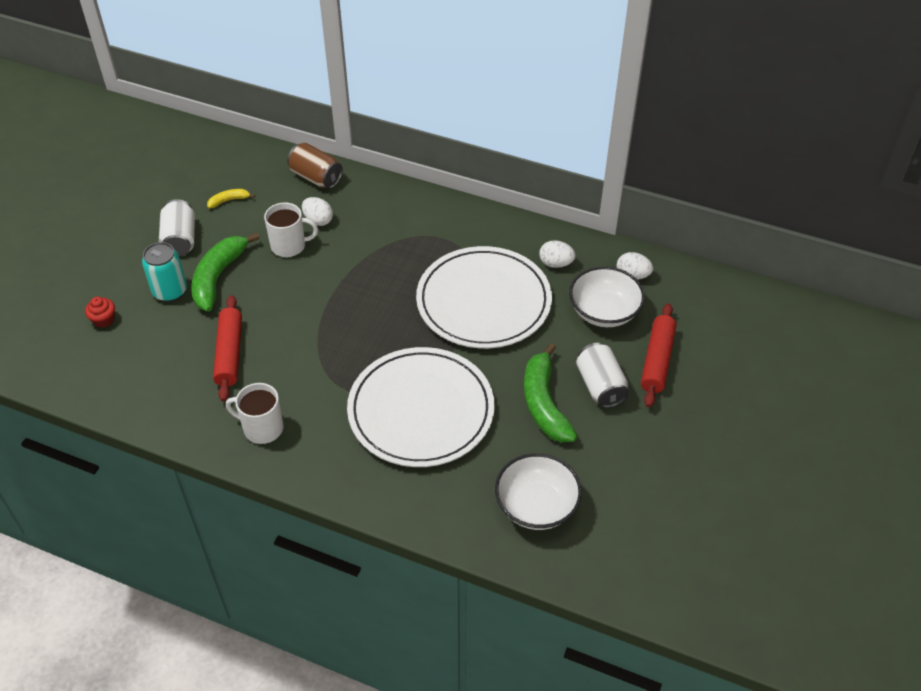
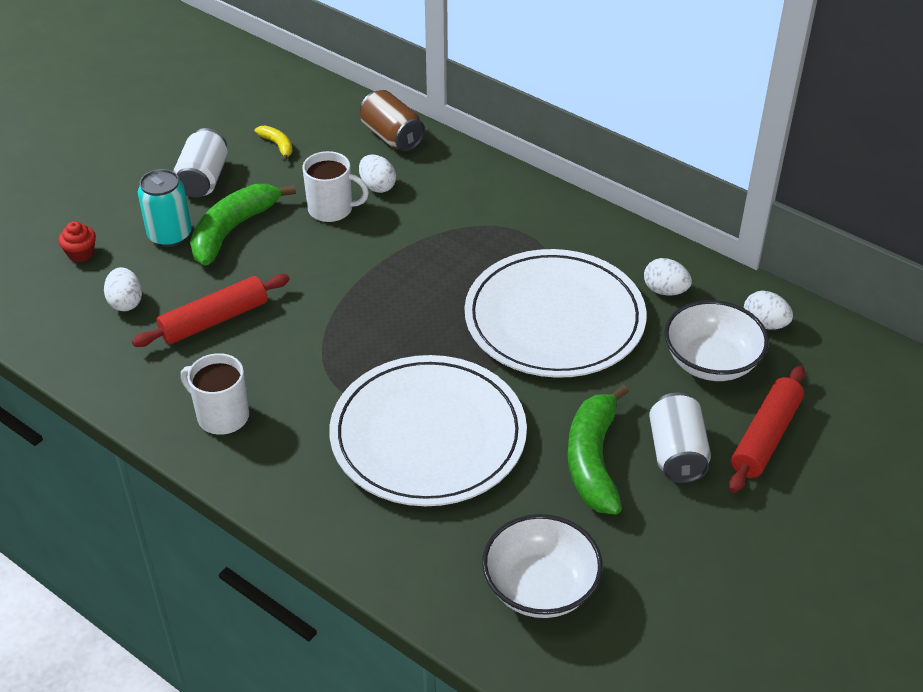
camera: 15 degrees right, 5 degrees down
yellow banana [207,189,255,208] -> yellow banana turned 60 degrees clockwise [255,125,293,162]
red rolling pin [213,295,242,402] -> red rolling pin turned 45 degrees clockwise [132,274,290,347]
none -> white egg [104,267,142,311]

